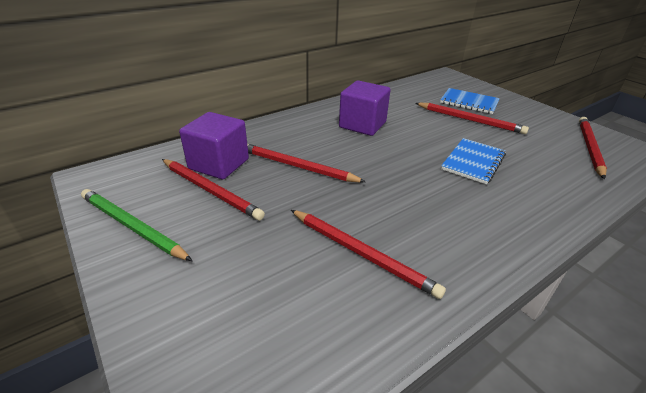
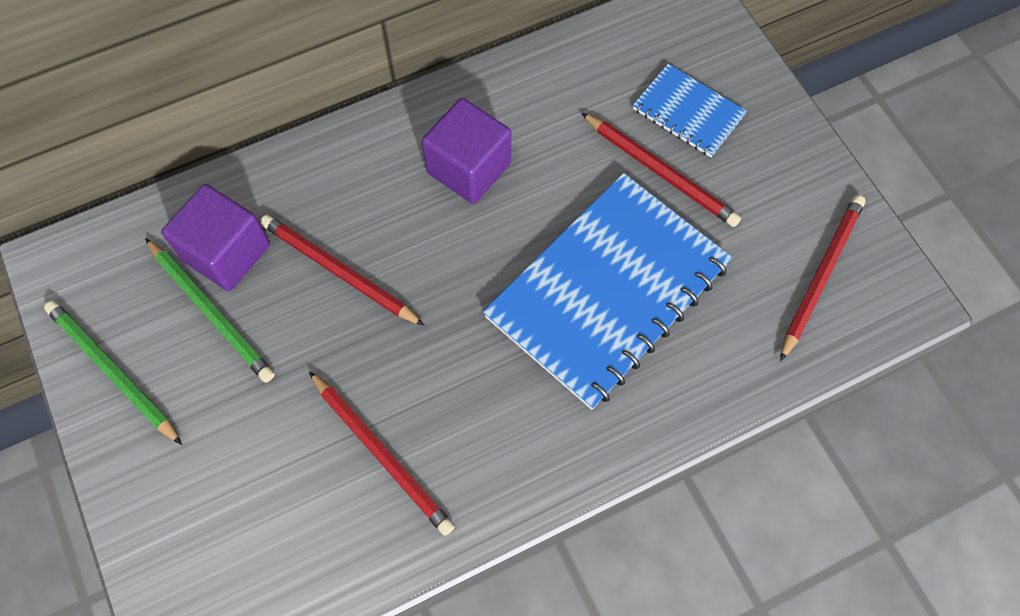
camera: 10 degrees right, 30 degrees up
red pencil [162,159,265,220] -> green pencil [145,238,275,383]
blue notebook [441,138,506,185] -> blue notebook [483,173,732,410], size x2.07

